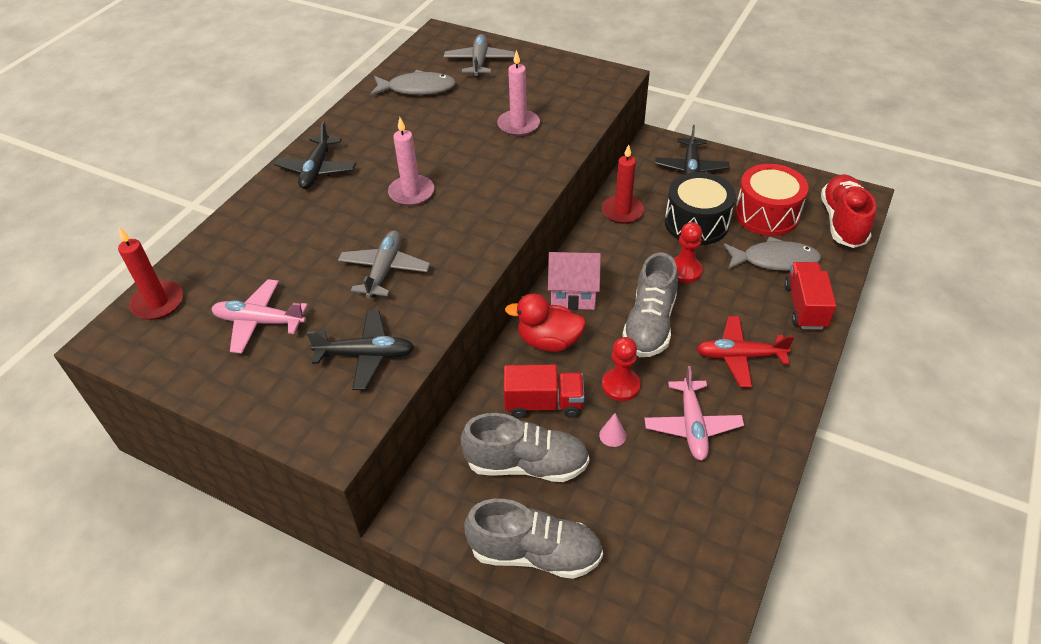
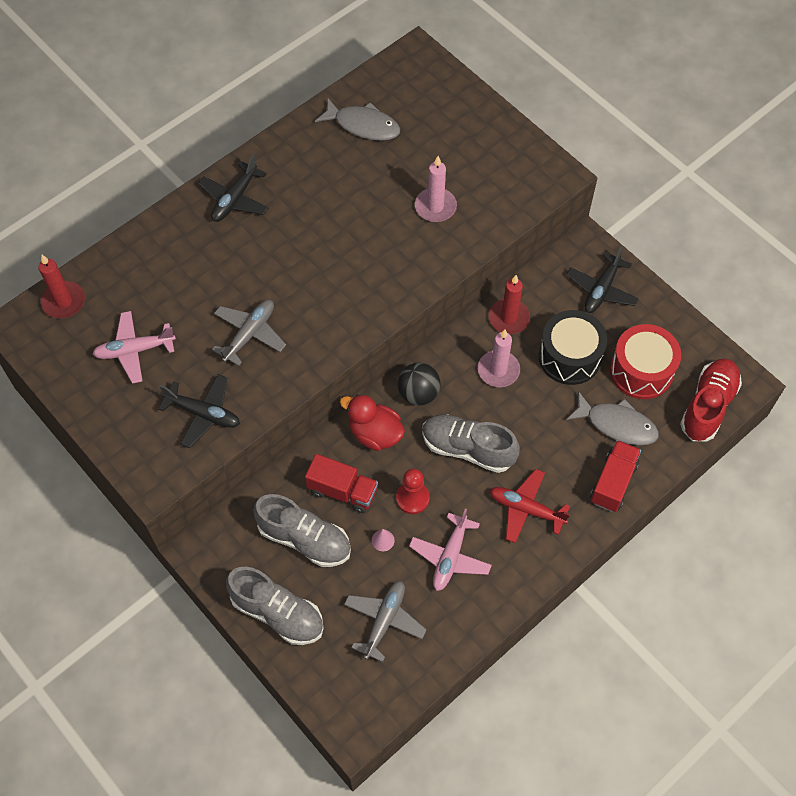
camera: 20 degrees right, 15 degrees up
pink plane [211,279,308,354] -> pink plane turned 45 degrees counterclockwise [92,311,176,384]
pink candle [388,117,434,206] -> pink candle moved to [478,330,520,387]
grey plane [444,34,515,78] -> grey plane moved to [344,581,427,662]
pink house [548,252,601,310] -> black ball [398,363,440,405]
grey shoe [622,252,678,357] -> grey shoe turned 75 degrees clockwise [422,414,520,473]
red pawn [673,222,703,283] -> none

